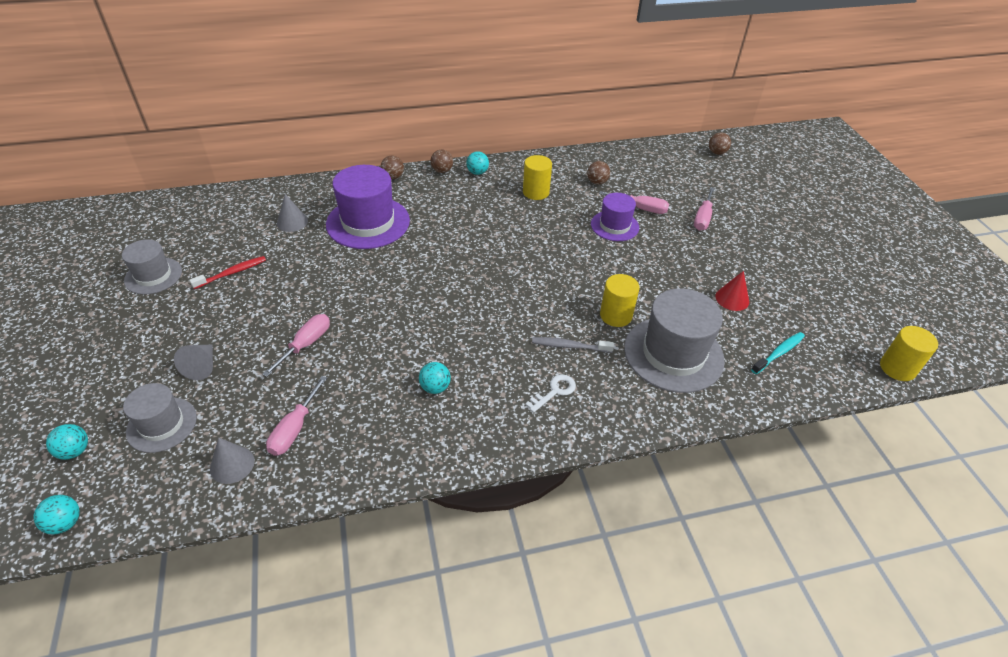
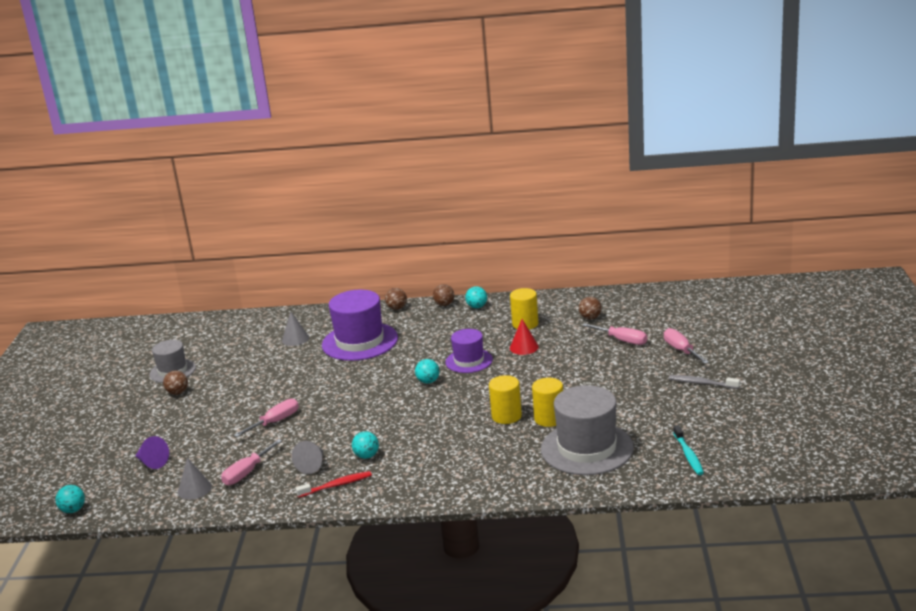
camera: 20 degrees right, 20 degrees down
turquoise ball [46,424,88,460] -> turquoise ball moved to [415,359,440,384]
grey hat [123,383,197,453] -> purple cone [135,436,169,469]
grey cone [174,344,213,380] -> grey cone moved to [292,441,323,474]
red toothbrush [189,256,266,289] -> red toothbrush moved to [295,471,372,498]
white key [525,374,576,413] -> none
grey toothbrush [532,337,614,353] -> grey toothbrush moved to [669,375,740,389]
purple hat [591,193,639,241] -> purple hat moved to [445,329,493,373]
pink screwdriver [694,187,715,231] -> pink screwdriver turned 120 degrees clockwise [664,328,709,364]
brown ball [709,132,731,155] -> brown ball moved to [163,371,188,395]
red cone [715,271,749,311] -> red cone moved to [510,319,539,355]
turquoise toothbrush [751,332,805,374] -> turquoise toothbrush turned 105 degrees clockwise [673,425,704,475]
yellow cylinder [880,326,938,381] -> yellow cylinder moved to [489,375,522,424]

